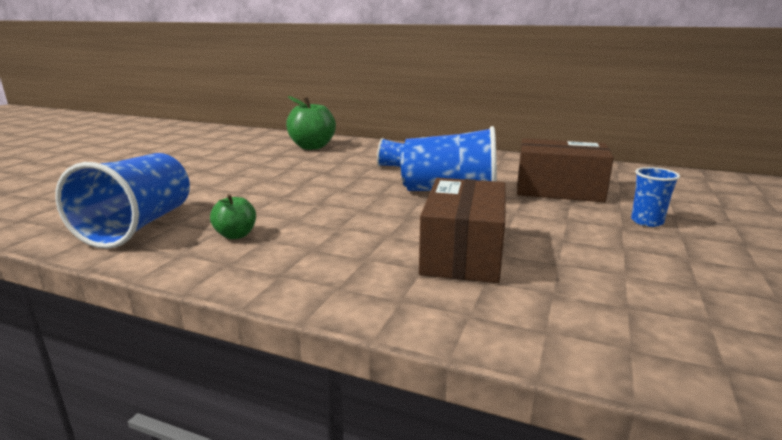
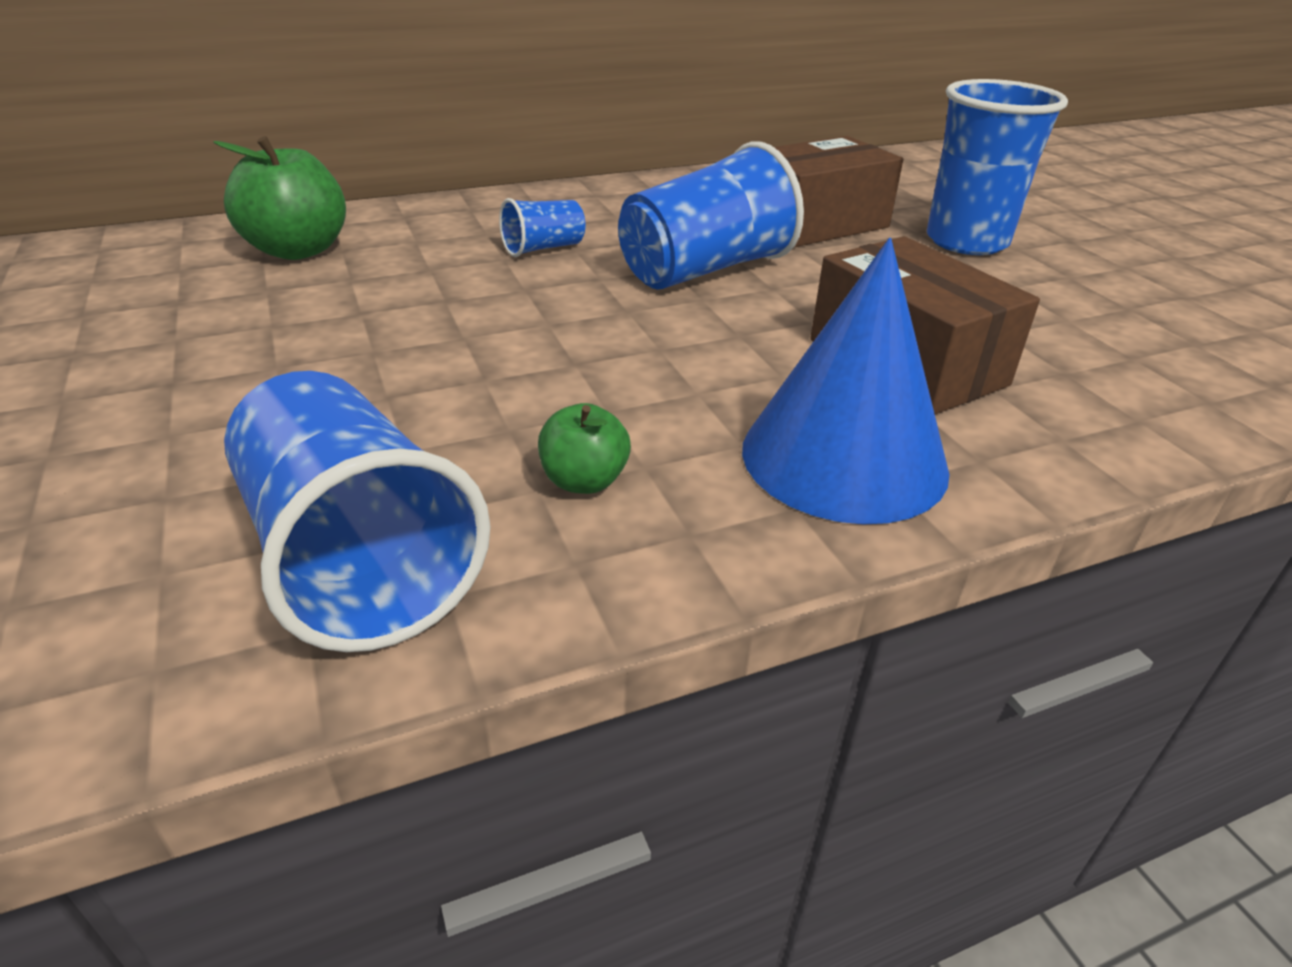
camera: 45 degrees left, 15 degrees up
blue cup [631,167,680,227] -> blue cup [927,79,1068,255], size x2.02
none -> blue cone [742,238,950,524]

